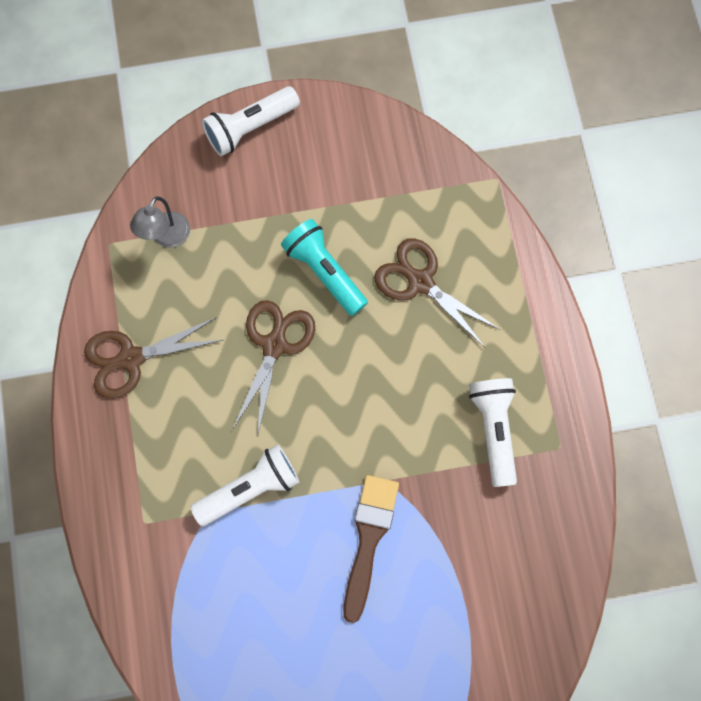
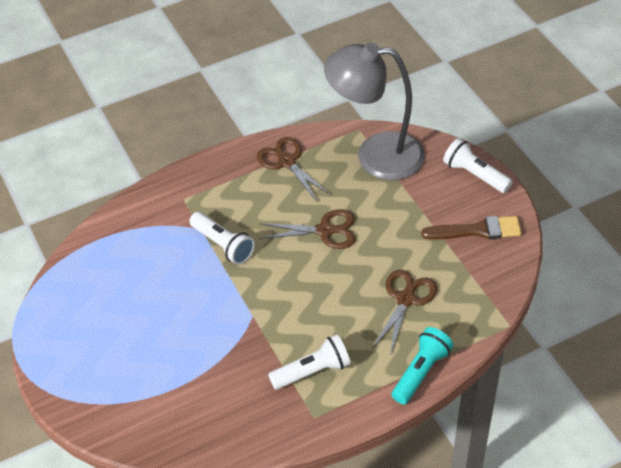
camera: 75 degrees right, 25 degrees down
grey lamp [130,196,190,248] -> grey lamp [324,42,425,180], size x2.47
turquoise flashlight [281,219,368,316] -> turquoise flashlight moved to [392,327,453,404]
brown brush [343,475,399,623] -> brown brush moved to [422,216,522,239]

